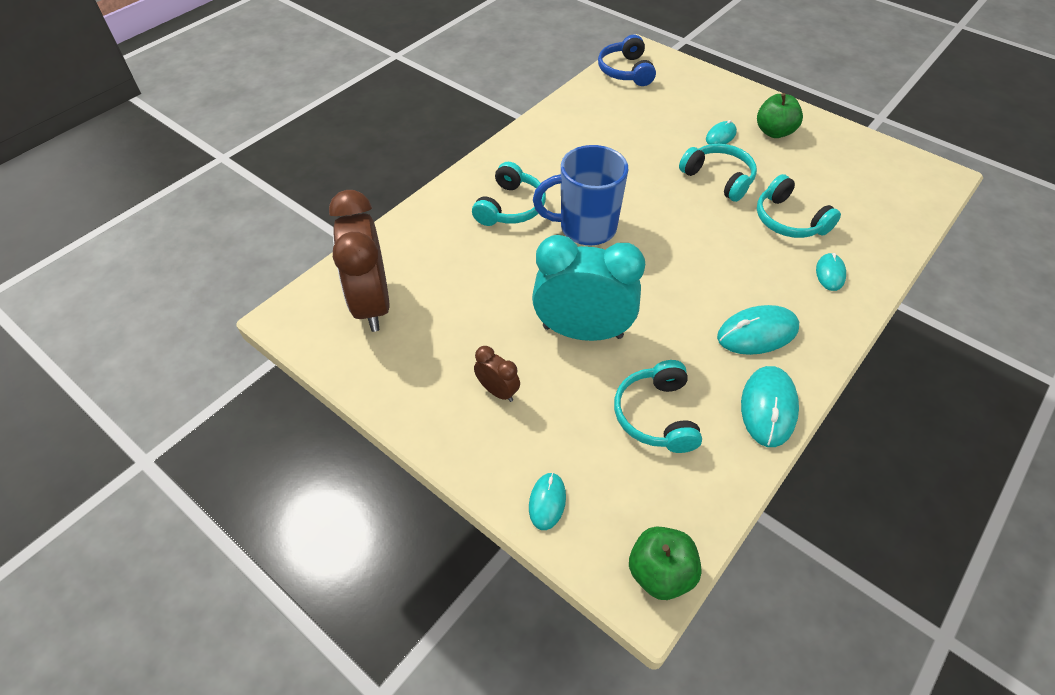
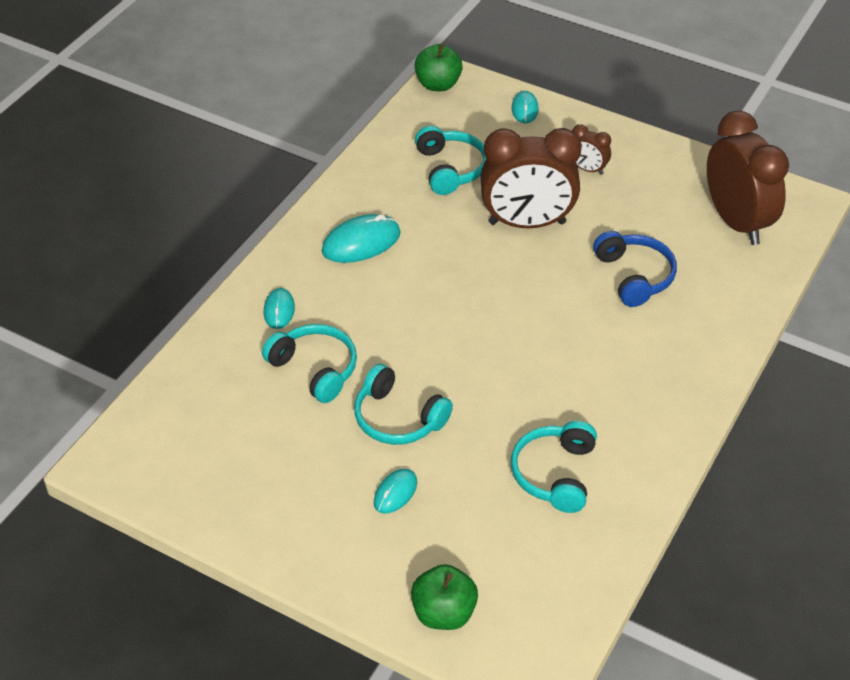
camera: 170 degrees right, 5 degrees down
turquoise headphones [472,162,546,226] -> turquoise headphones moved to [511,421,597,513]
turquoise clock [532,235,645,341] -> brown clock [481,128,582,228]
blue mug [533,145,628,245] -> none
blue headphones [598,35,656,86] -> blue headphones moved to [593,231,677,307]
turquoise mouse [741,366,799,447] -> none
green apple [757,93,803,138] -> green apple moved to [411,564,478,630]

